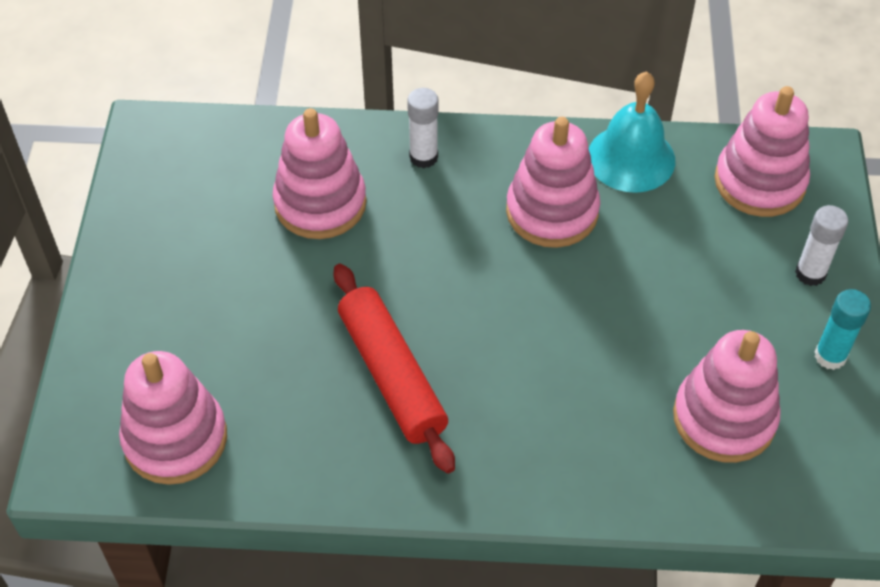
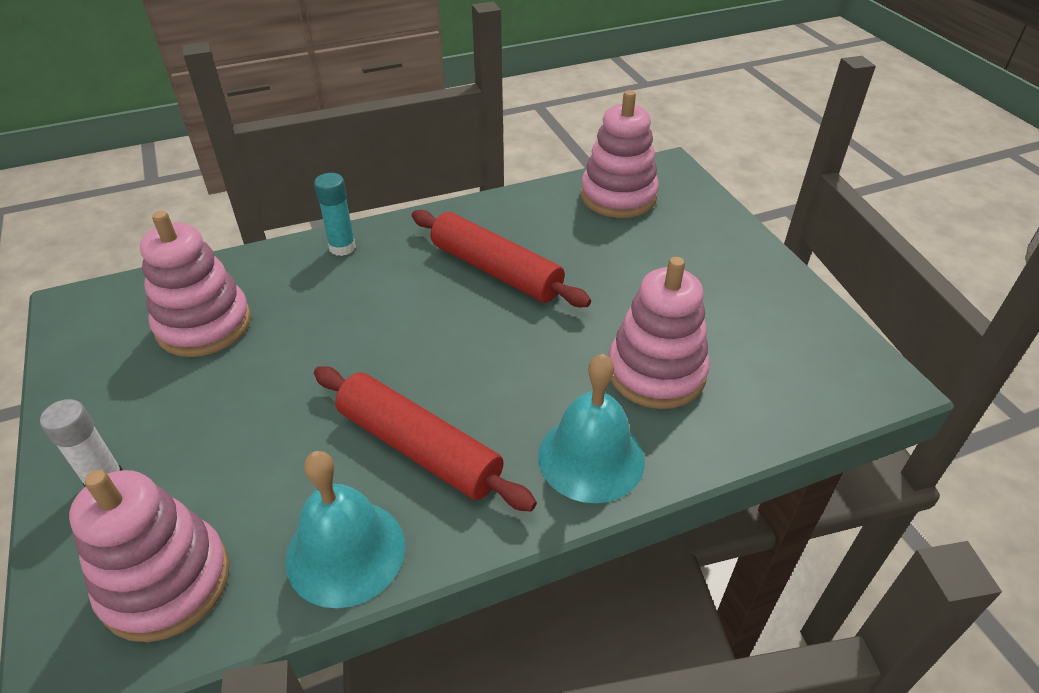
camera: 155 degrees right, 10 degrees down
white glue stick [407,88,439,168] -> turquoise bell [538,354,645,503]
pink stacking toy [506,117,600,248] -> red rolling pin [314,366,537,512]
turquoise glue stick [815,289,871,370] -> turquoise glue stick moved to [314,173,356,256]

